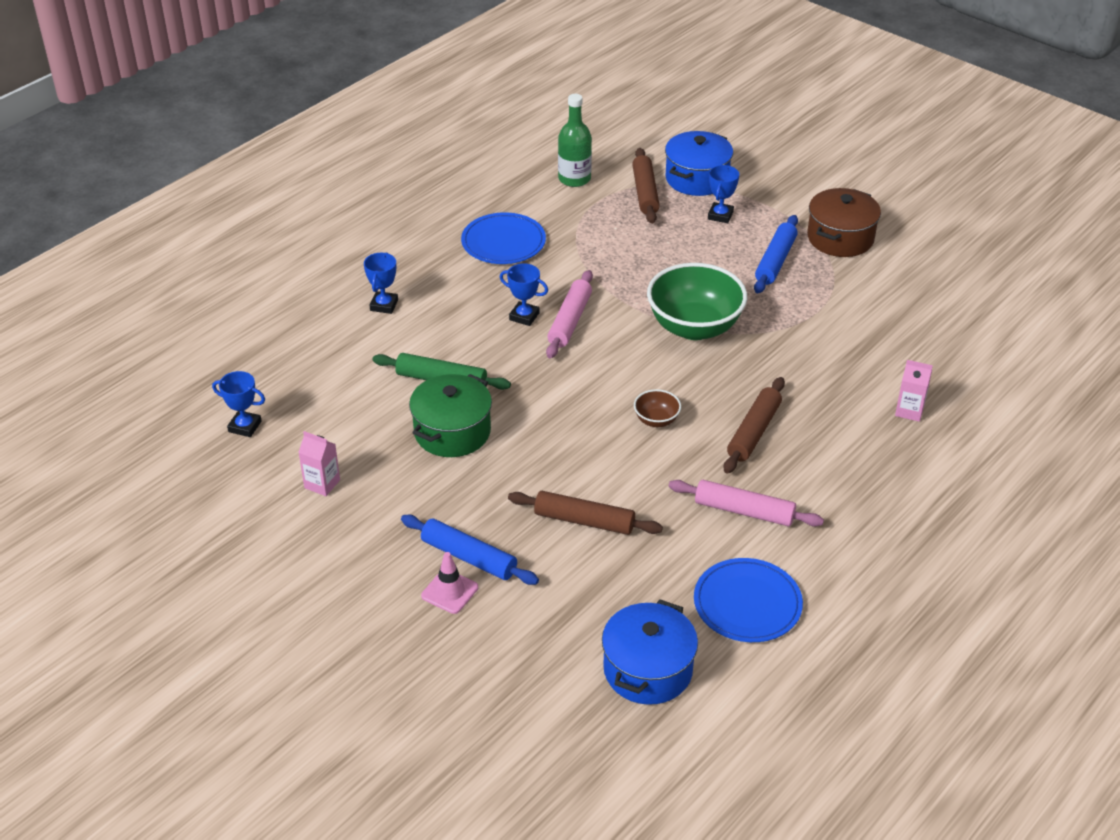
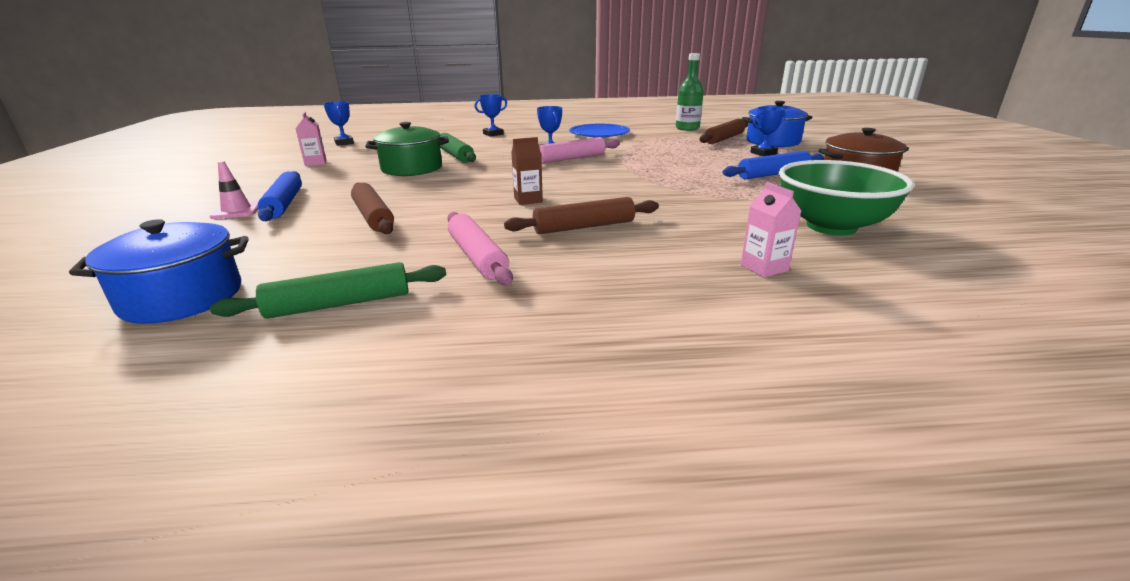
camera: 45 degrees right, 15 degrees down
brown bowl [634,389,681,427] -> brown carton [511,137,543,205]
green bowl [647,263,747,340] -> green bowl moved to [779,160,914,236]
blue plate [694,558,803,642] -> green rolling pin [210,262,446,319]

